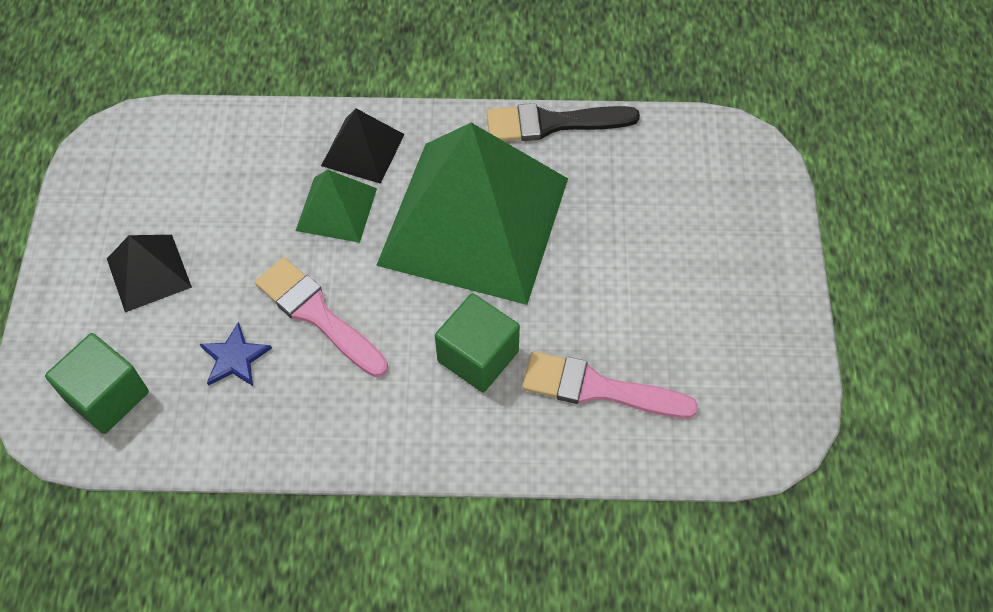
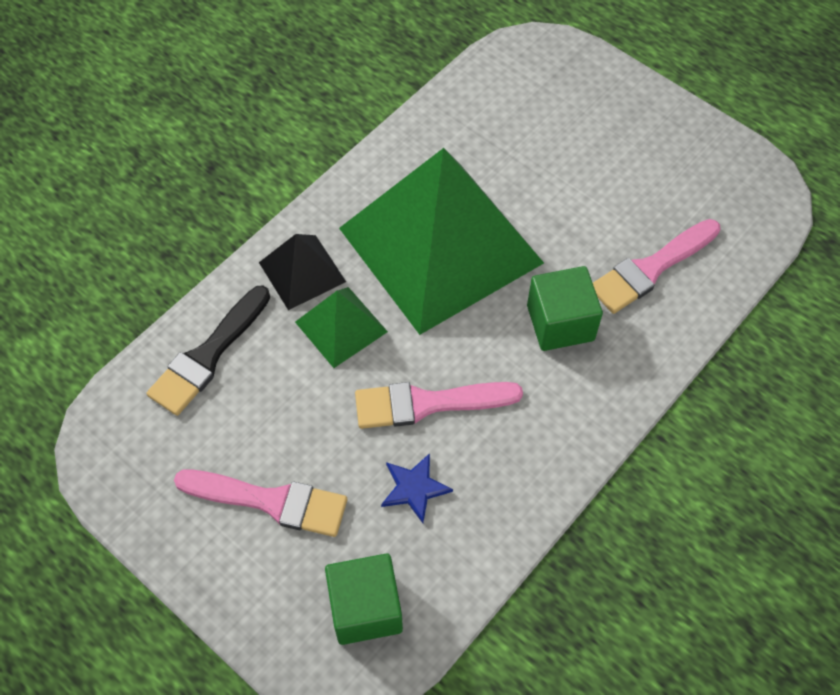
camera: 50 degrees left, 0 degrees up
black pyramid [107,235,192,312] -> pink brush [174,469,347,537]
black brush [487,103,640,141] -> black brush moved to [147,286,270,416]

